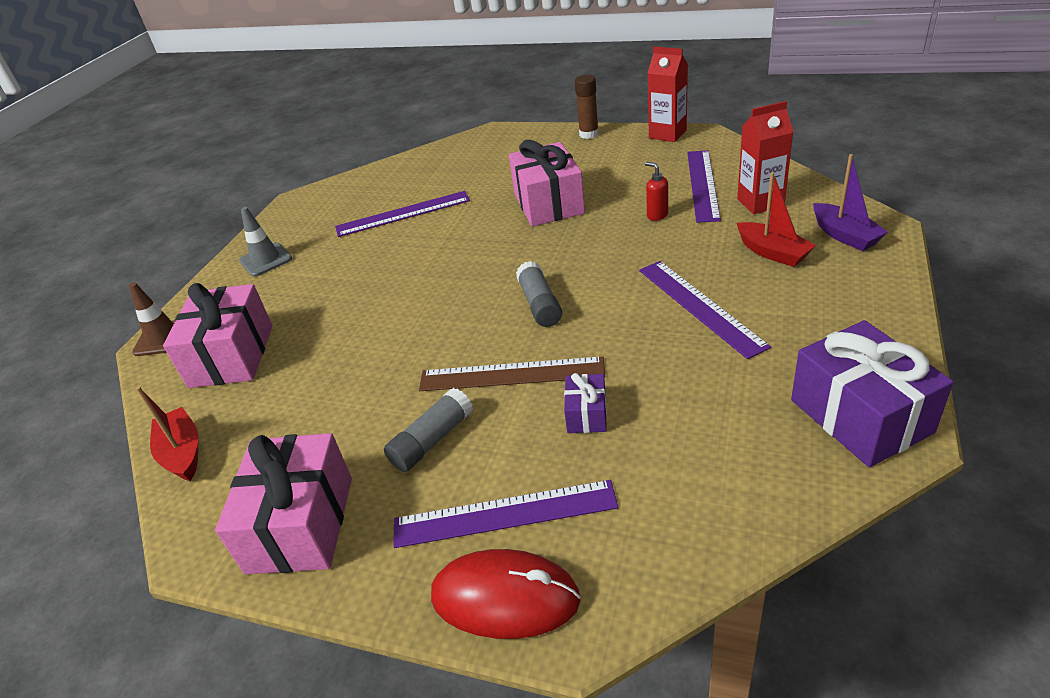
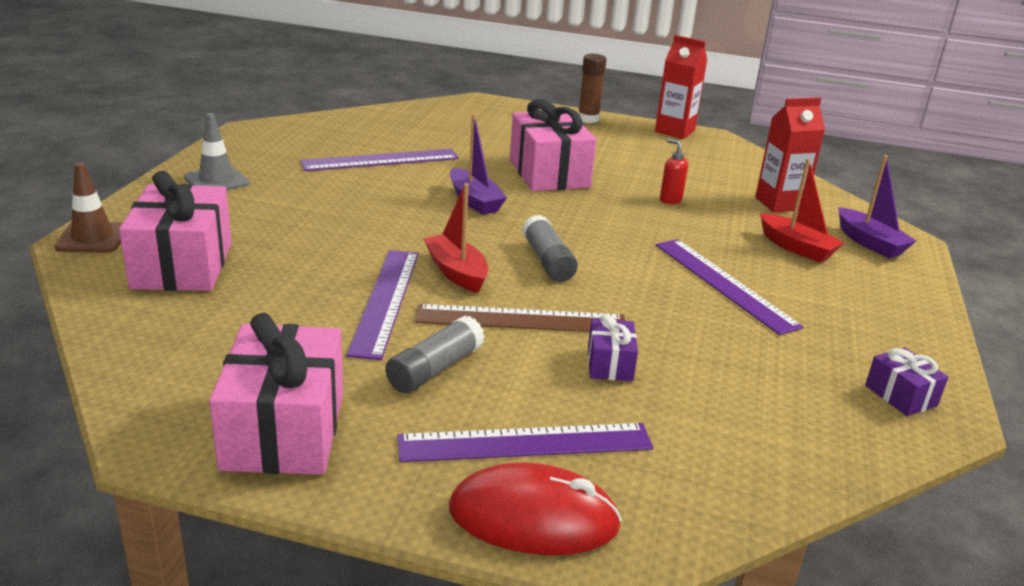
camera: 10 degrees left, 10 degrees down
red boat [136,386,199,481] -> red boat moved to [423,183,488,293]
purple ruler [687,150,721,223] -> purple ruler moved to [346,250,418,360]
purple gift [791,320,953,467] -> purple gift [865,347,948,416], size x0.49
none -> purple boat [450,114,507,215]

